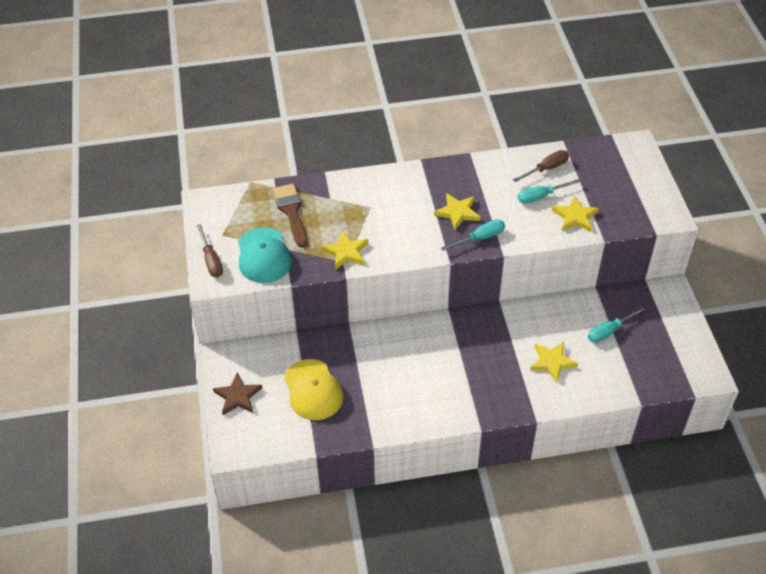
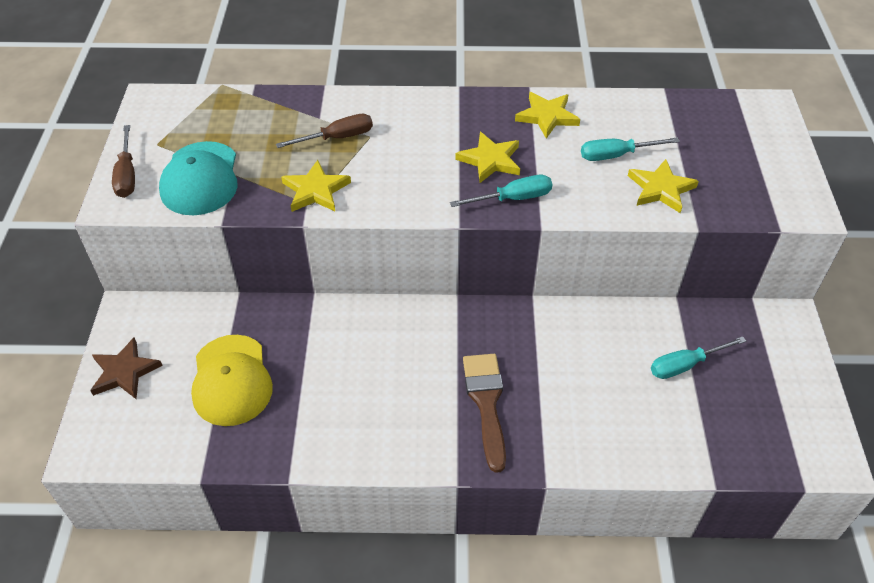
camera: 10 degrees right, 0 degrees up
brown brush [273,184,308,248] -> brown brush moved to [463,354,506,473]
brown screwdriver [513,150,569,182] -> brown screwdriver moved to [276,114,373,148]
yellow star [530,342,578,383] -> yellow star moved to [515,92,580,139]

